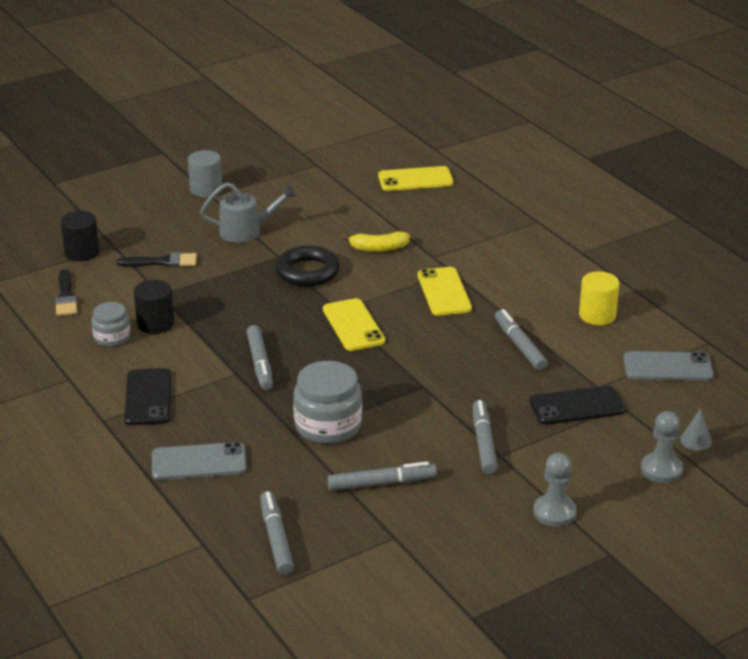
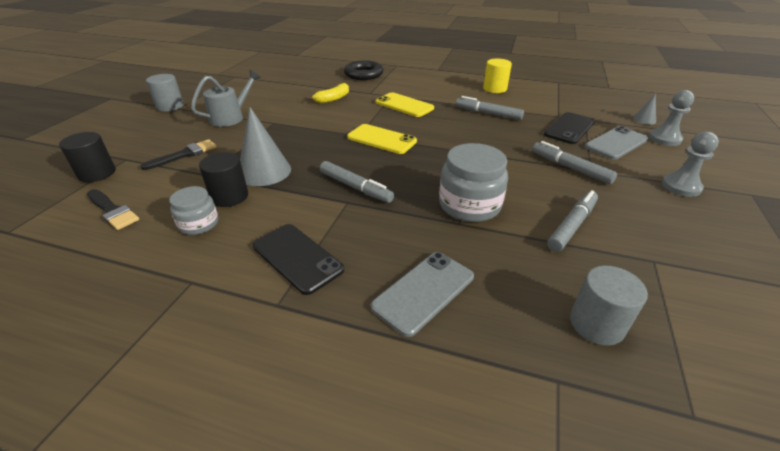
camera: 40 degrees left, 5 degrees up
grey marker [260,491,294,575] -> grey cylinder [570,266,648,346]
black ring [275,246,340,286] -> black ring moved to [344,60,383,80]
yellow phone [378,166,453,191] -> none
grey phone [623,351,714,381] -> grey phone moved to [585,126,648,160]
none -> grey cone [240,107,291,186]

